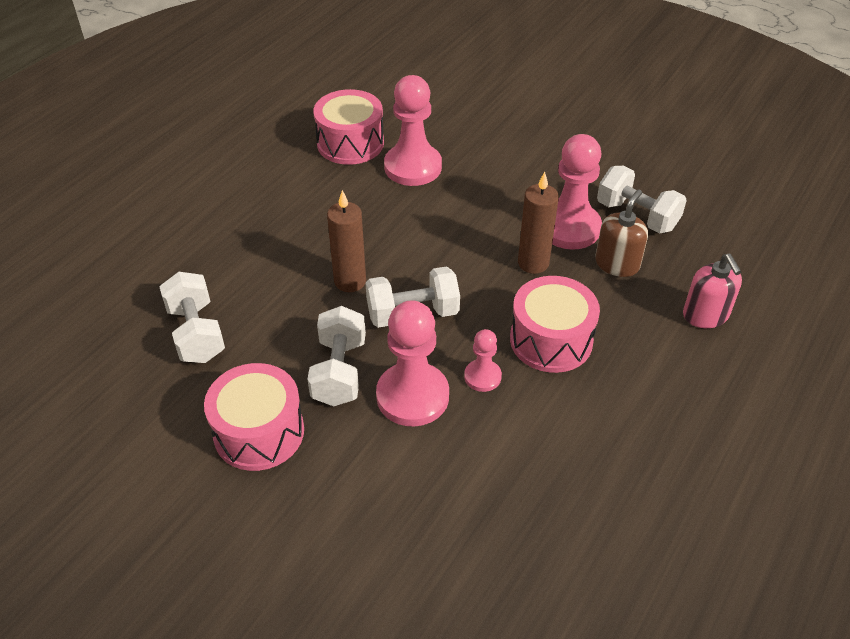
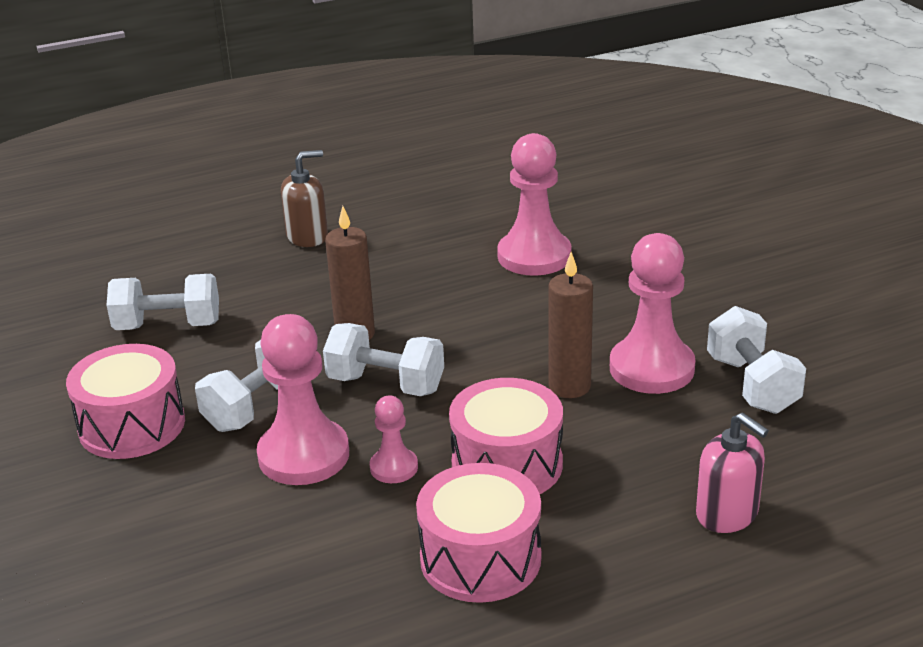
camera: 35 degrees right, 15 degrees down
white dumbbell [159,272,225,363] -> white dumbbell turned 75 degrees clockwise [106,274,219,330]
pink drum [313,89,384,165] -> pink drum moved to [416,463,541,603]
brown soap dispenser [595,190,648,277] -> brown soap dispenser moved to [281,150,328,247]
pink soap dispenser [683,254,742,328] -> pink soap dispenser turned 60 degrees counterclockwise [696,412,769,533]

